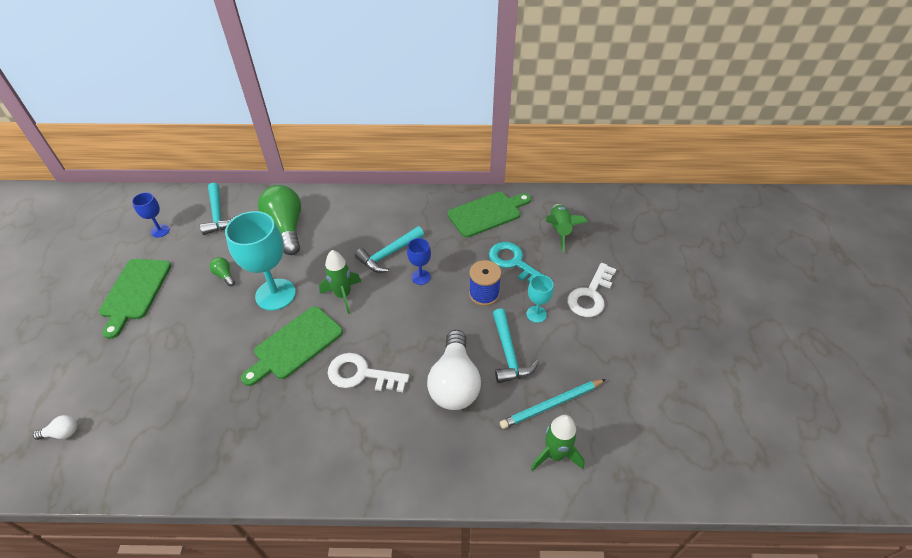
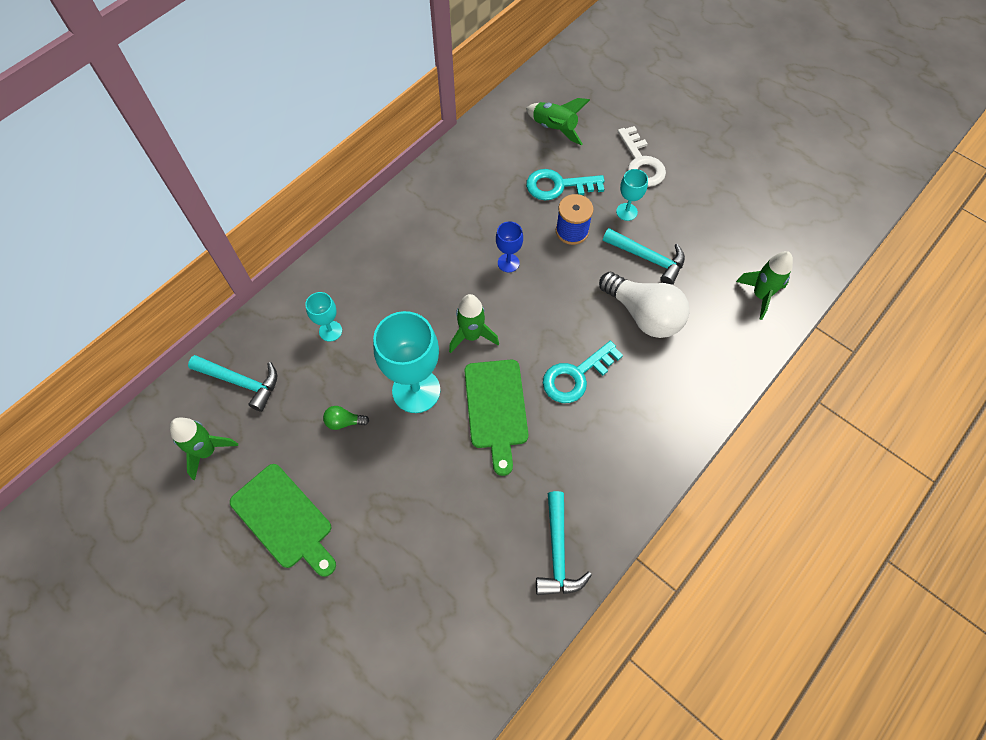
camera: 50 degrees left, 15 degrees up
white light bulb [33,415,77,440] -> none
blue goblet [132,192,170,238] -> green rocket [170,417,238,480]
green light bulb [258,185,301,255] -> turquoise goblet [305,292,342,341]
white key [328,353,409,392] -> turquoise key [543,341,623,403]
turquoise hammer [355,226,424,273] -> turquoise hammer moved to [536,491,592,595]
green cutting board [447,192,531,238] -> none
turquoise pencil [500,379,606,429] -> none

